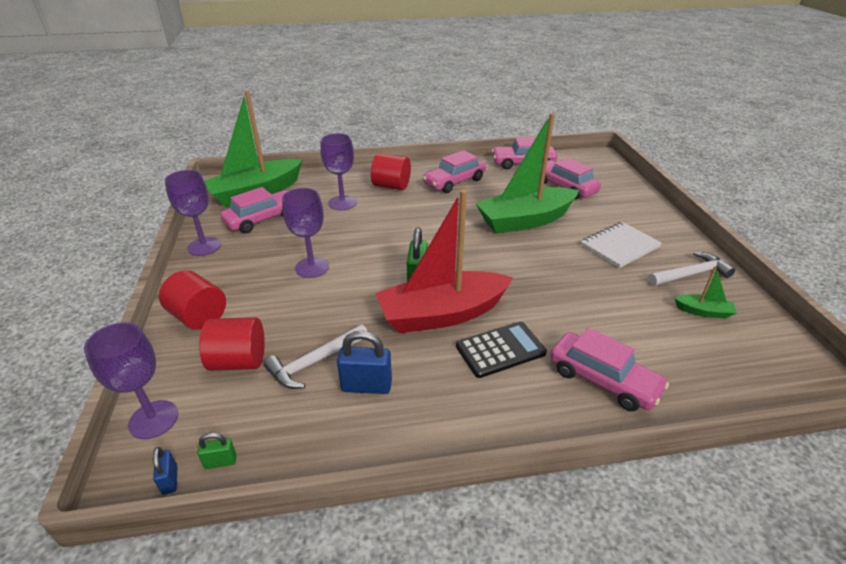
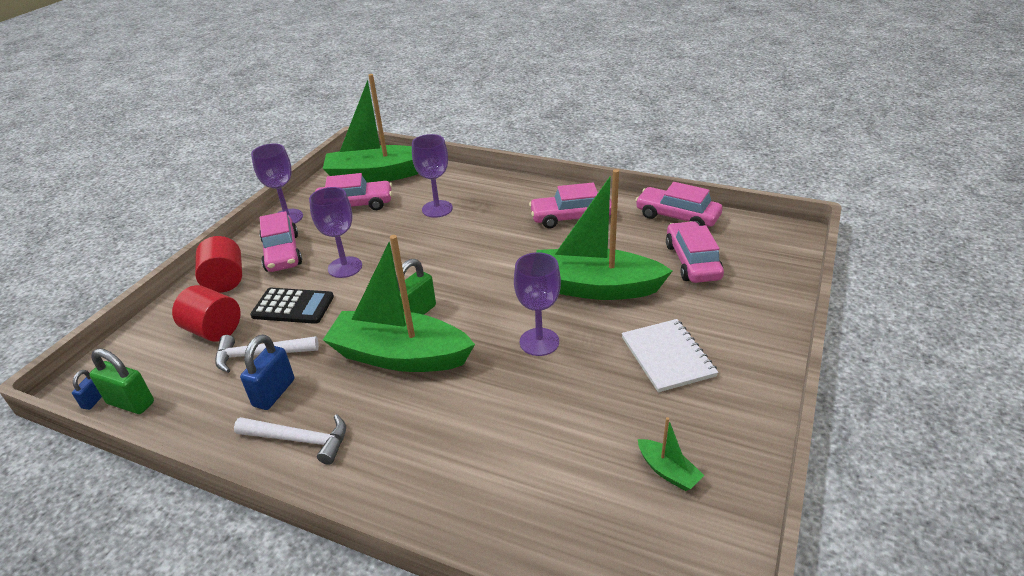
camera: 35 degrees right, 0 degrees up
purple goblet [84,322,178,439] -> purple goblet moved to [514,252,561,356]
green padlock [197,432,237,469] -> green padlock [89,348,154,414], size x1.84
blue padlock [337,331,392,394] -> blue padlock turned 75 degrees clockwise [240,334,294,410]
red cylinder [371,153,411,190] -> none
red boat [375,190,513,333] -> green boat [323,235,475,372]
black calculator [456,322,547,378] -> black calculator moved to [250,288,334,324]
pink car [550,328,669,411] -> pink car moved to [259,211,302,272]
white notebook [581,222,662,268] -> white notebook turned 75 degrees clockwise [622,319,718,392]
white hammer [648,252,735,286] -> white hammer moved to [234,414,346,465]

